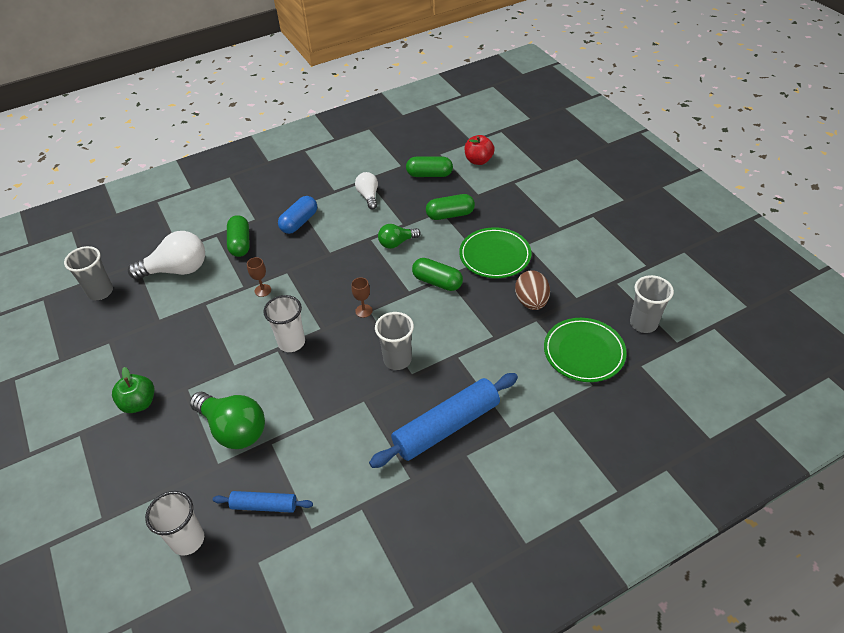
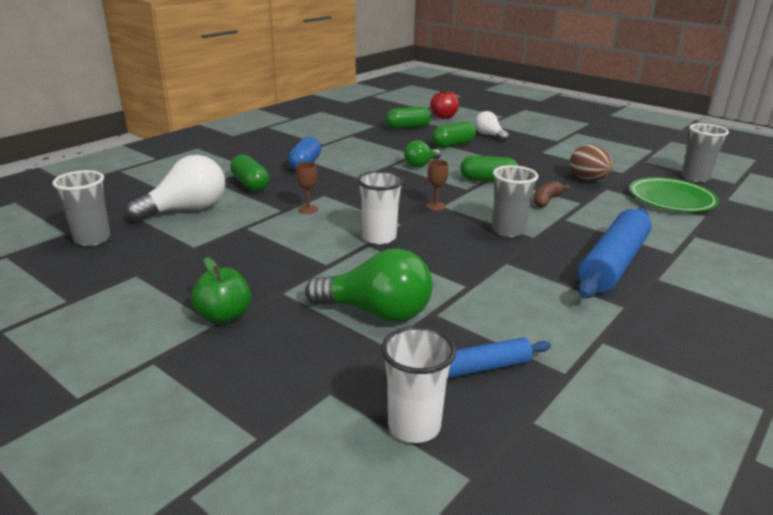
camera: 25 degrees left, 20 degrees down
white light bulb [355,172,378,209] -> white light bulb moved to [475,111,509,141]
green plate [459,227,532,278] -> none
none -> brown banana [534,181,570,208]

